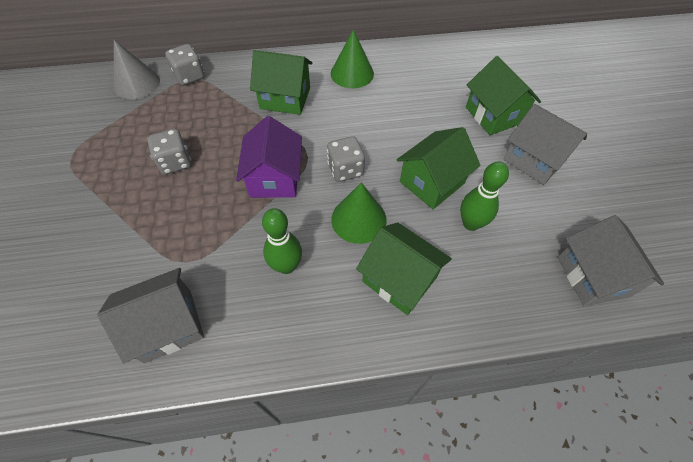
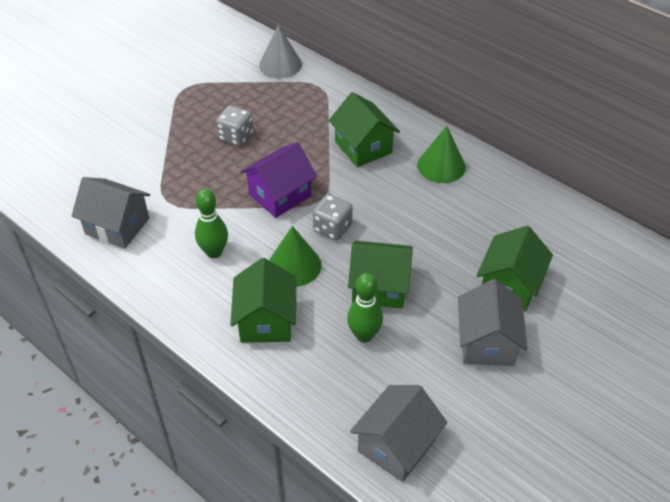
camera: 50 degrees right, 10 degrees down
grey dice [165,44,205,85] -> none

